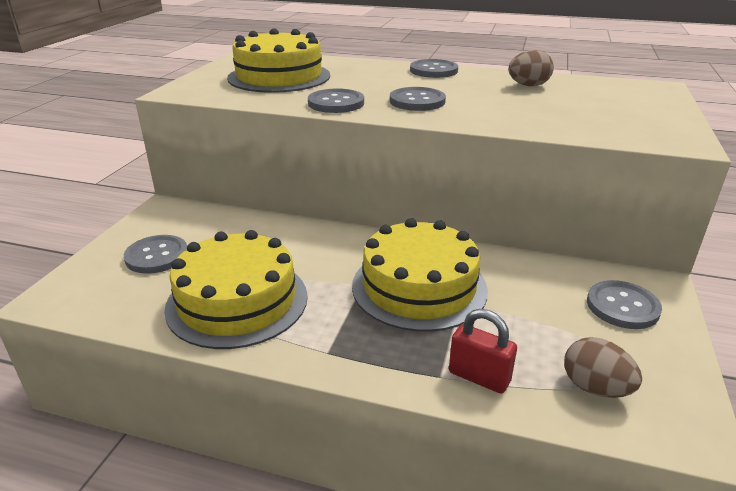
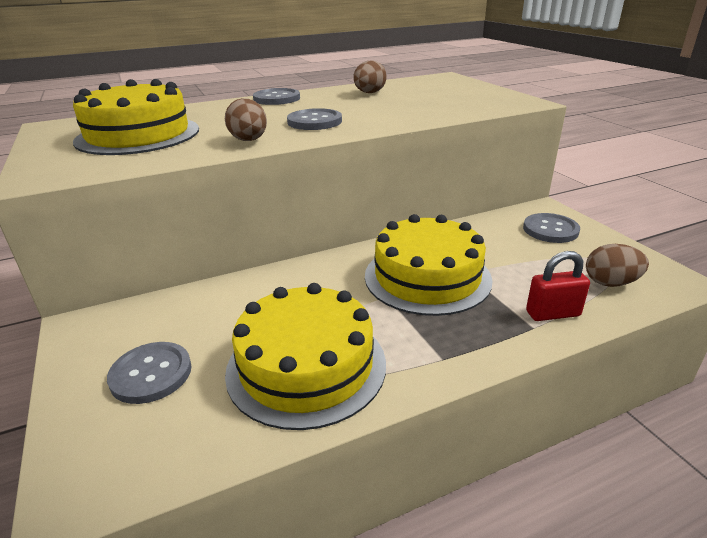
camera: 40 degrees left, 0 degrees up
grey button [308,88,364,113] -> brown egg [225,98,267,141]

